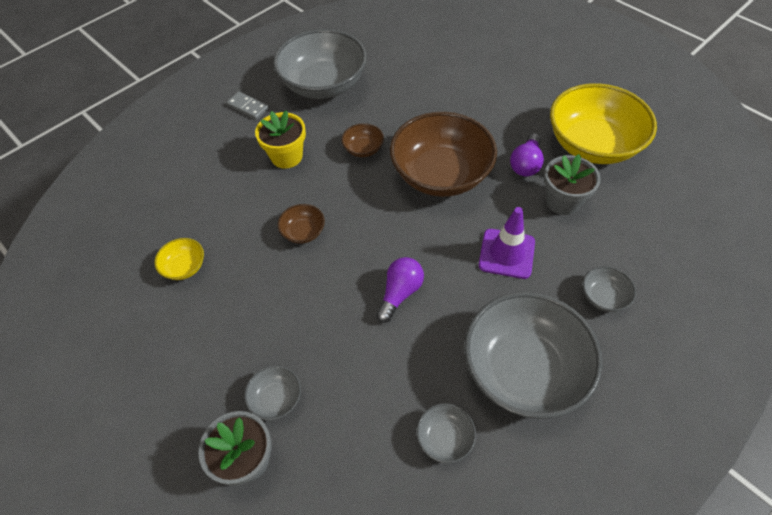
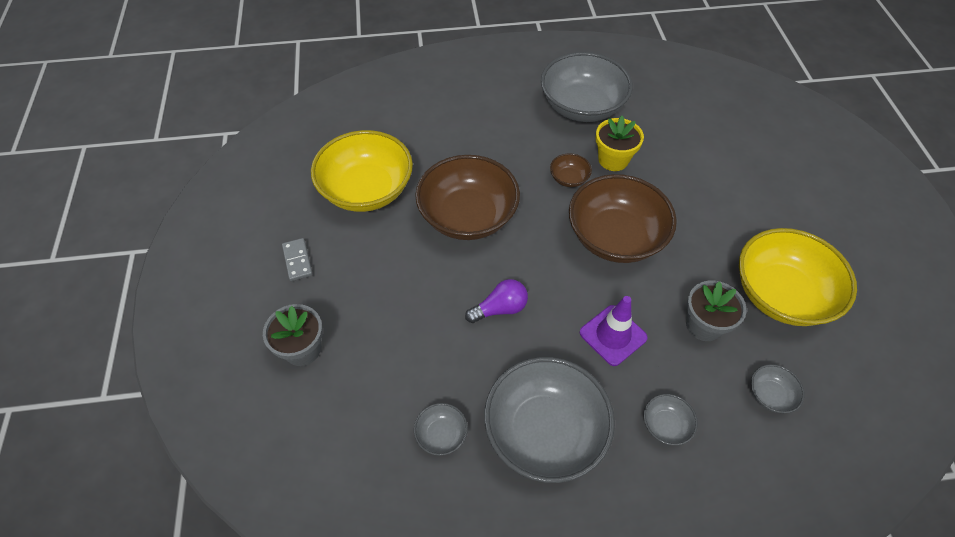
camera: 35 degrees right, 0 degrees up
yellow bowl [155,238,204,280] -> yellow bowl [311,130,413,212], size x2.34
grey domino [226,91,269,120] -> grey domino moved to [282,238,313,281]
grey bowl [244,365,301,420] -> grey bowl moved to [751,364,804,413]
yellow flower pot [255,110,306,168] -> yellow flower pot moved to [596,116,644,171]
brown bowl [278,204,325,244] -> brown bowl [415,155,520,240], size x2.34
purple light bulb [510,133,544,176] -> none

